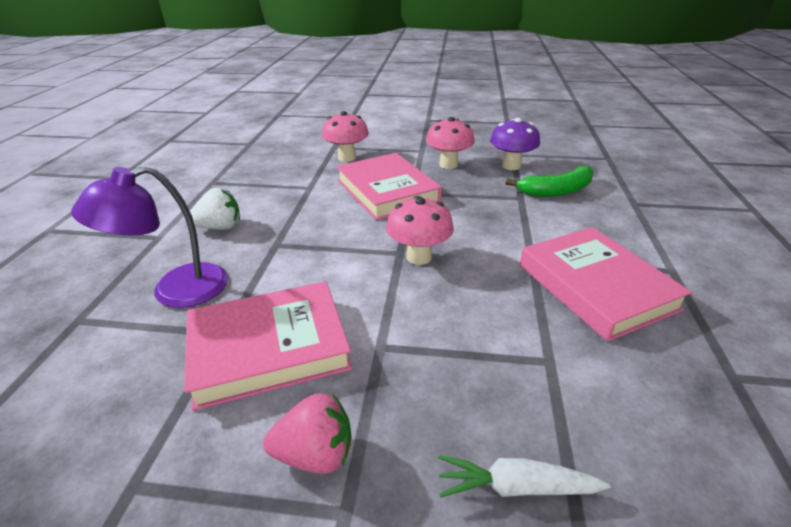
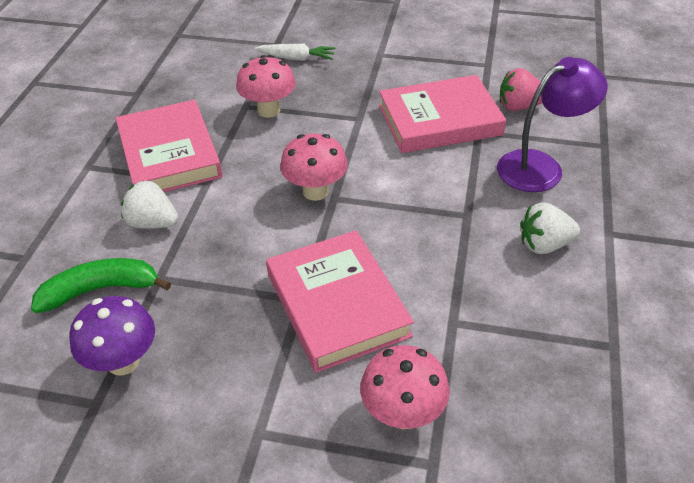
camera: 175 degrees left, 10 degrees up
pink strawberry [263,393,351,474] -> pink strawberry moved to [500,68,542,111]
pink mushroom [426,117,475,169] -> pink mushroom moved to [236,55,296,118]
none -> white strawberry [121,181,179,229]

